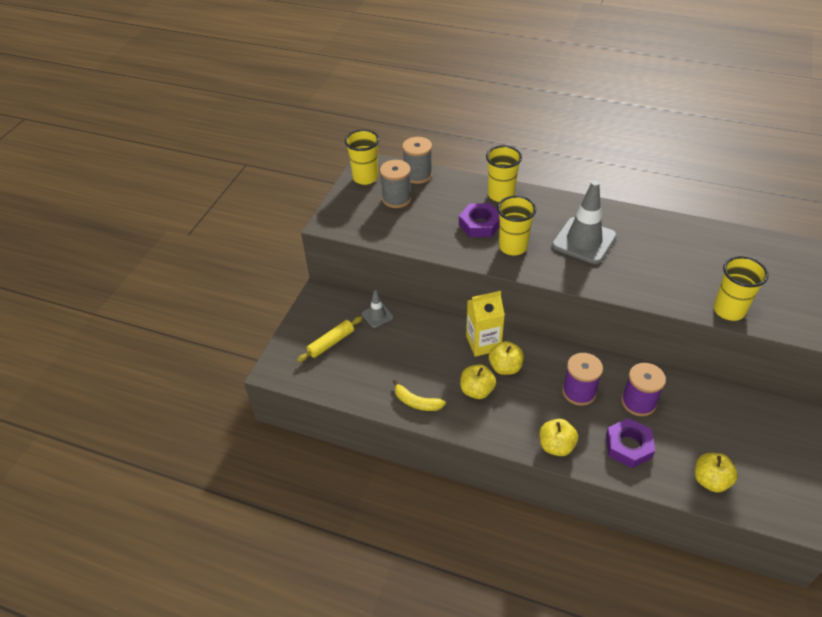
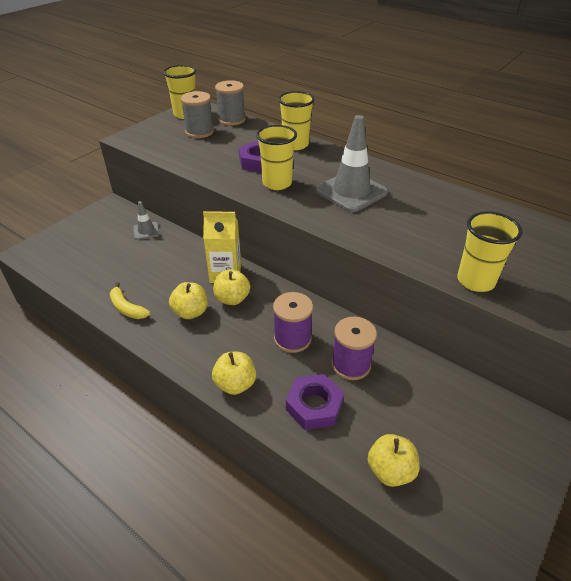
camera: 15 degrees right, 5 degrees down
yellow rolling pin [297,316,363,362] -> none

